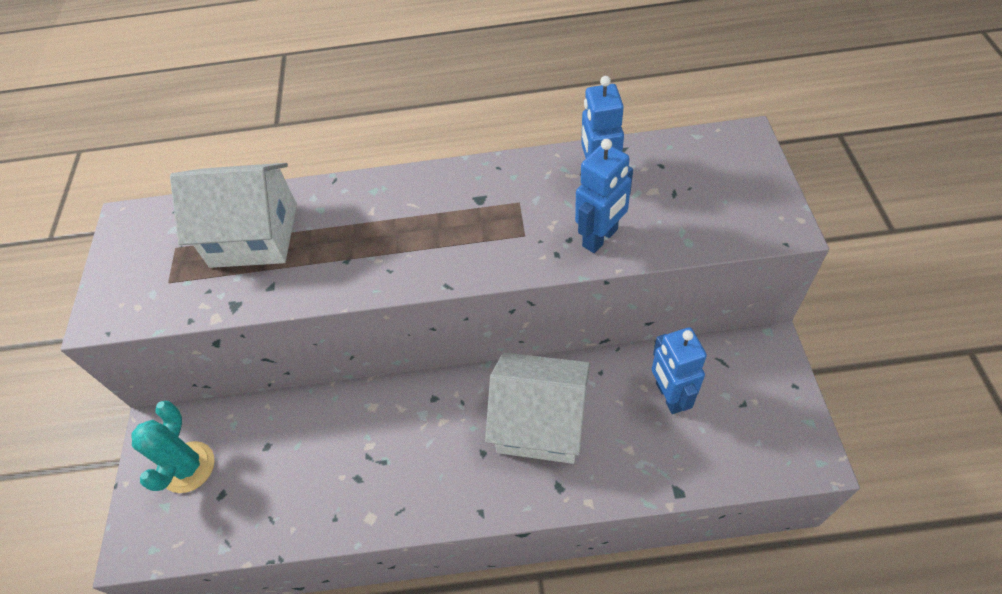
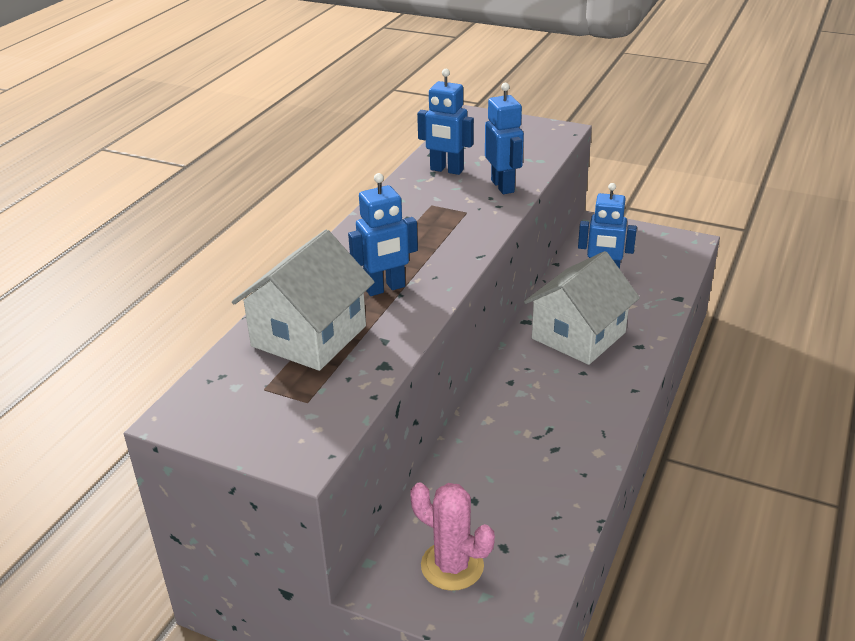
camera: 65 degrees left, 20 degrees down
turquoise cactus [131,401,215,493] -> pink cactus [410,482,495,591]
none -> blue robot [348,173,418,296]

